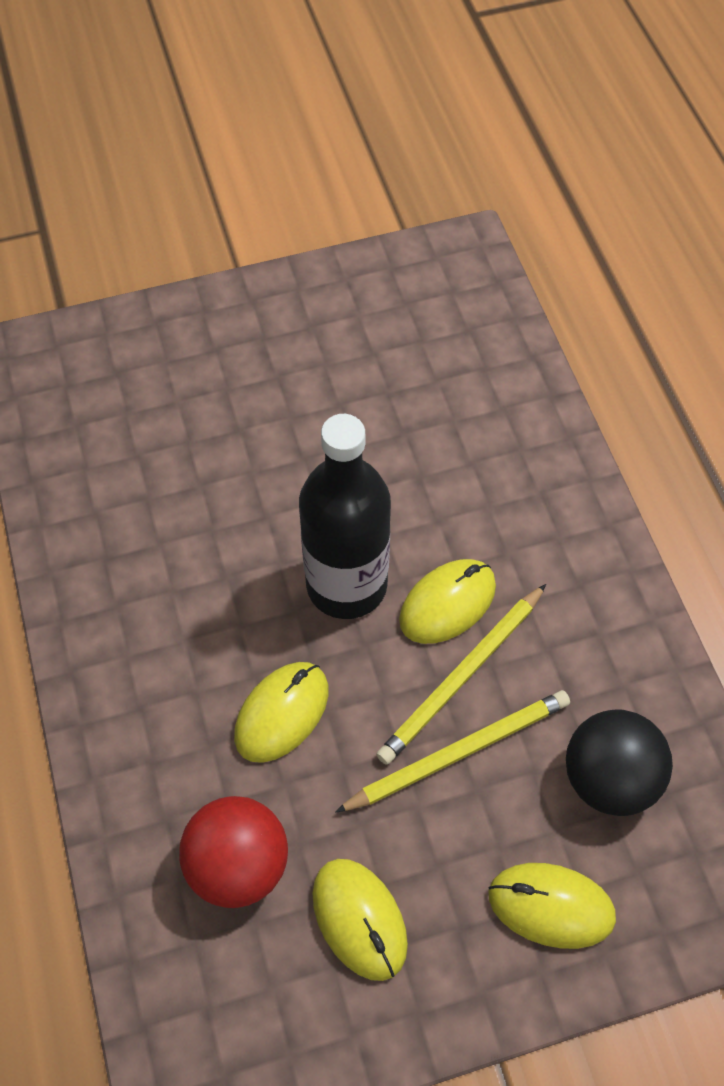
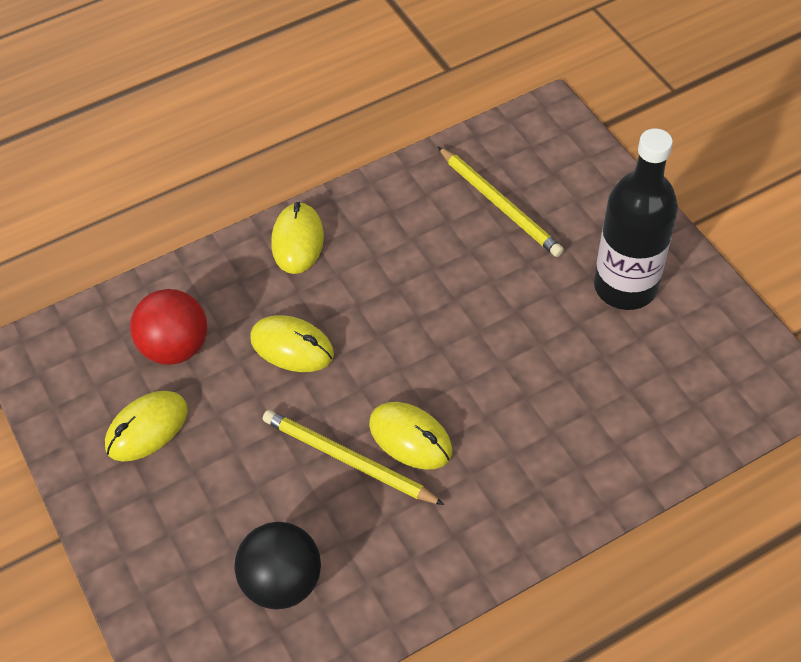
camera: 80 degrees right, 5 degrees down
black bottle [299,414,391,619] -> black bottle moved to [594,128,678,310]
yellow pencil [335,690,570,813] -> yellow pencil moved to [438,147,564,257]
yellow mouse [489,863,616,949] -> yellow mouse moved to [271,202,324,274]

